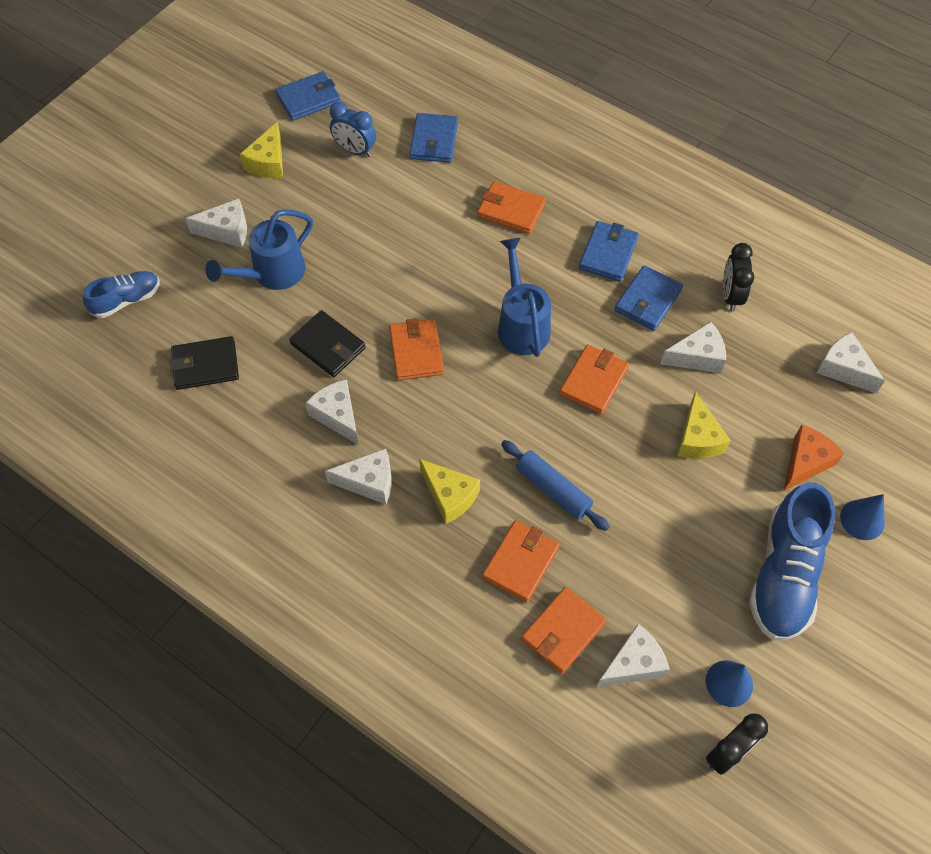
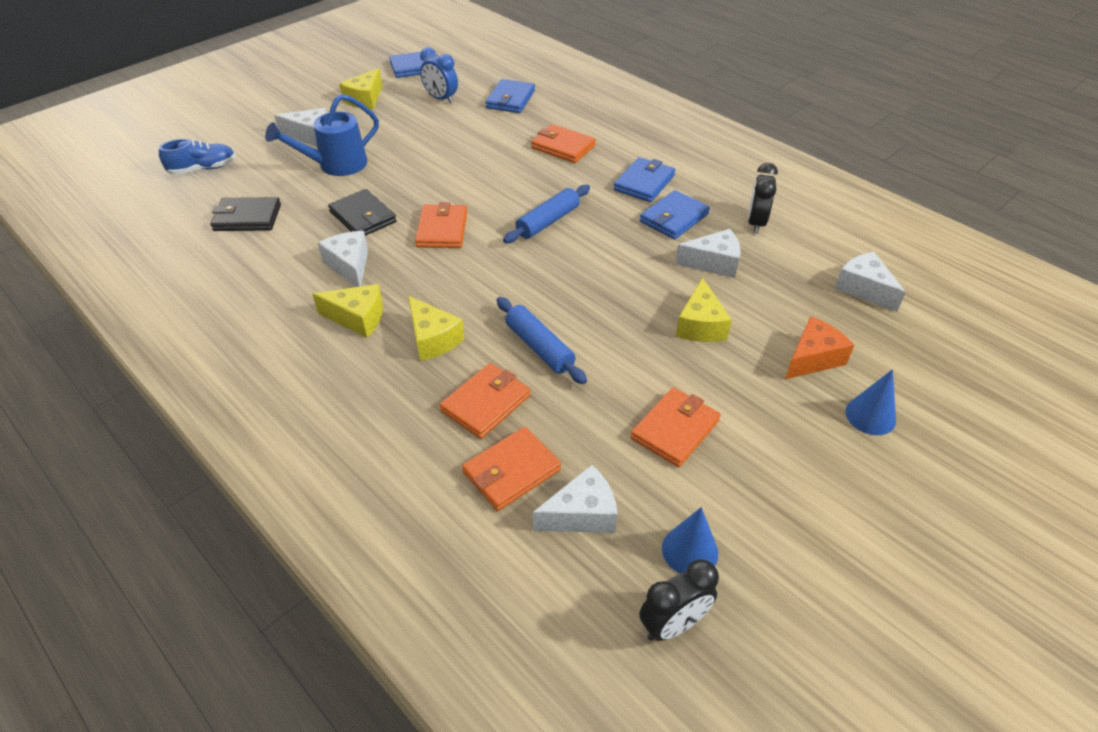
camera: 10 degrees right, 15 degrees down
white cheese [325,448,392,504] -> yellow cheese [312,284,383,338]
blue watering can [498,238,551,357] -> blue rolling pin [503,185,590,243]
orange wallet [559,344,629,414] -> orange wallet moved to [631,387,721,467]
blue shoe [749,482,835,640] -> none

